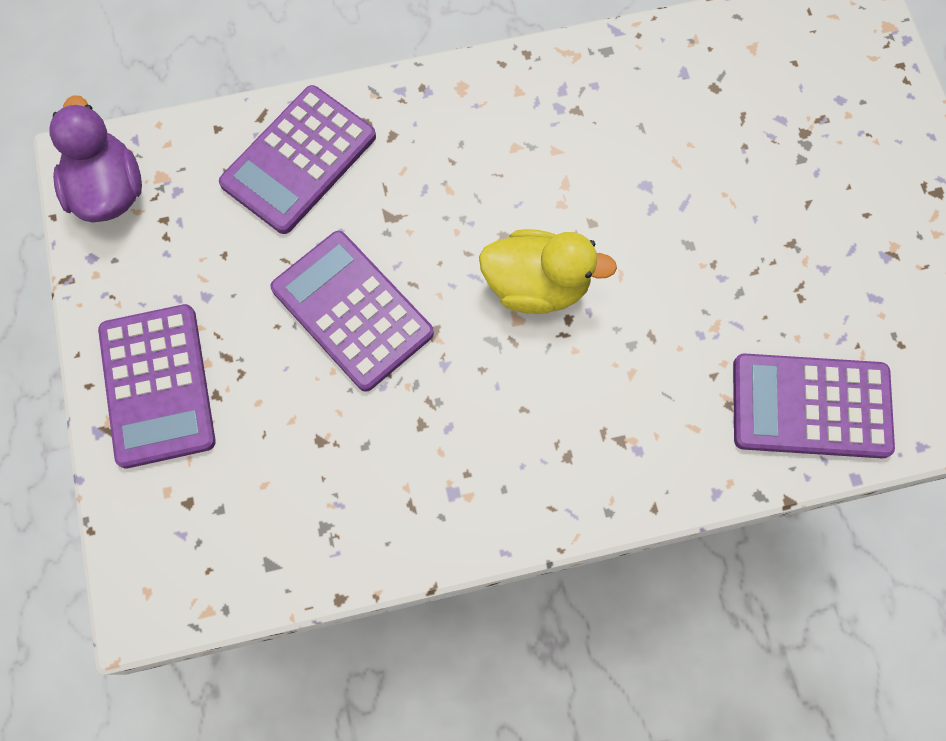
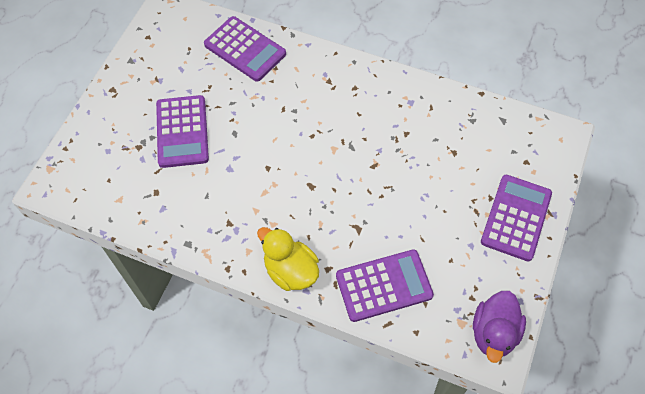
camera: 145 degrees left, 10 degrees down
purple calculator [270,231,434,392] -> purple calculator moved to [156,95,209,168]
yellow duck [479,229,617,314] -> yellow duck moved to [257,227,319,291]

